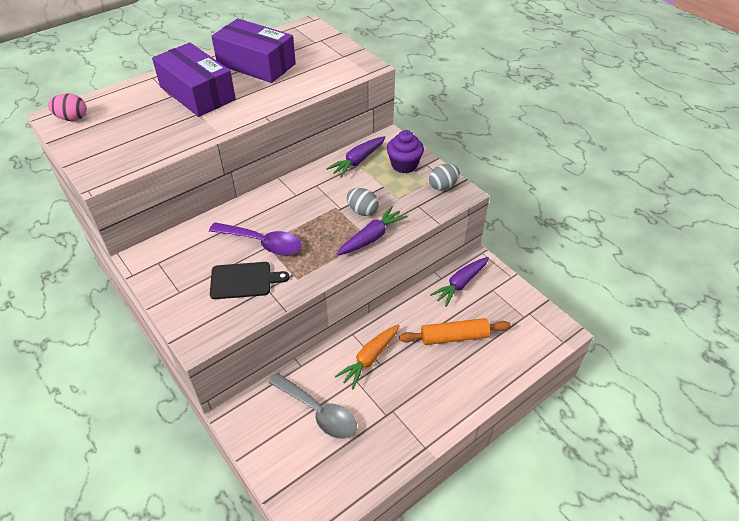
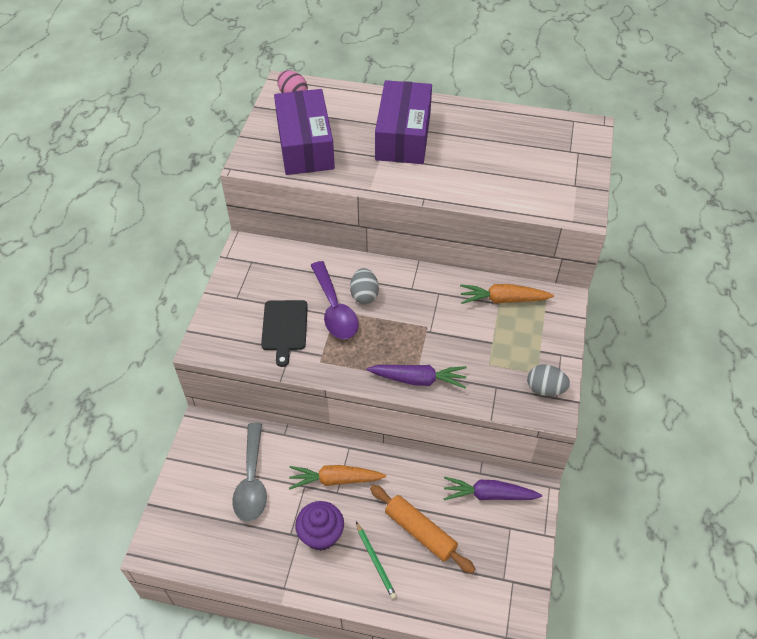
camera: 50 degrees right, 5 degrees up
black cutting board [210,262,289,299] -> black cutting board turned 45 degrees clockwise [261,300,308,367]
purple box [211,18,296,83] -> purple box moved to [274,89,335,175]
purple carrot [326,136,386,178] -> orange carrot [460,284,554,304]
grey egg [347,188,379,216] -> grey egg moved to [350,268,379,304]
purple cupcake [387,130,424,173] -> purple cupcake moved to [295,501,344,551]
none -> green pencil [356,522,397,599]

